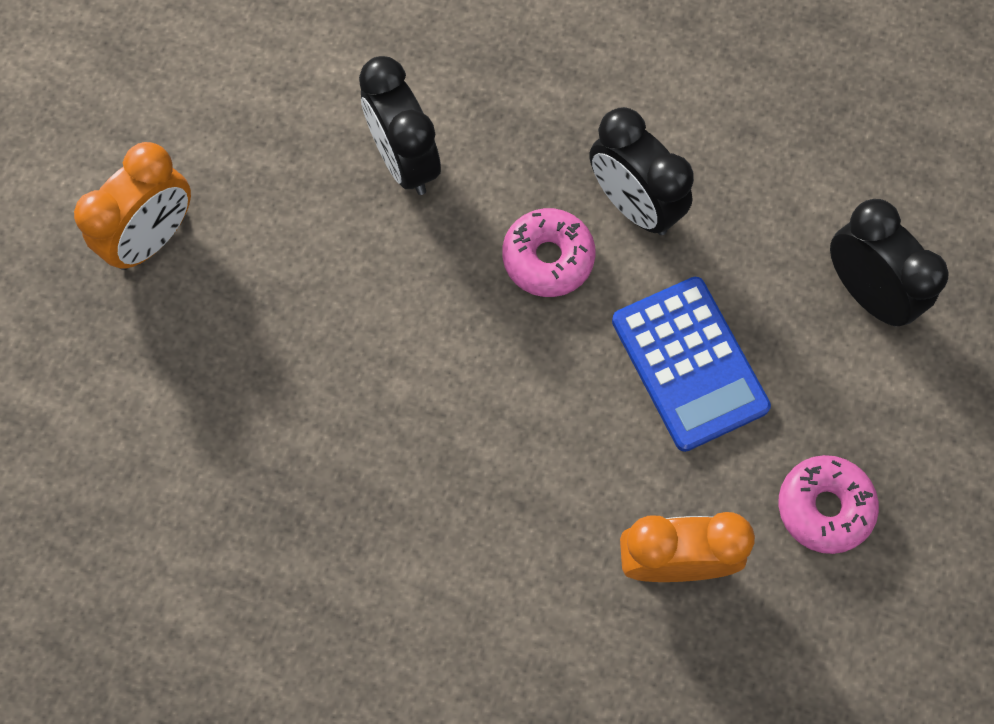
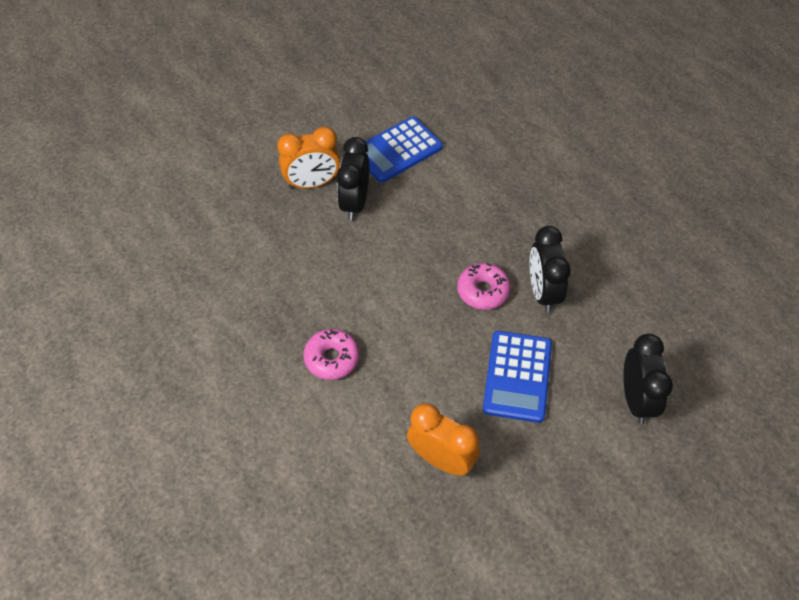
camera: 35 degrees right, 15 degrees down
black clock [359,56,441,195] -> black clock moved to [336,137,369,221]
pink donut [779,455,879,554] -> pink donut moved to [303,329,359,380]
none -> blue calculator [365,116,443,183]

